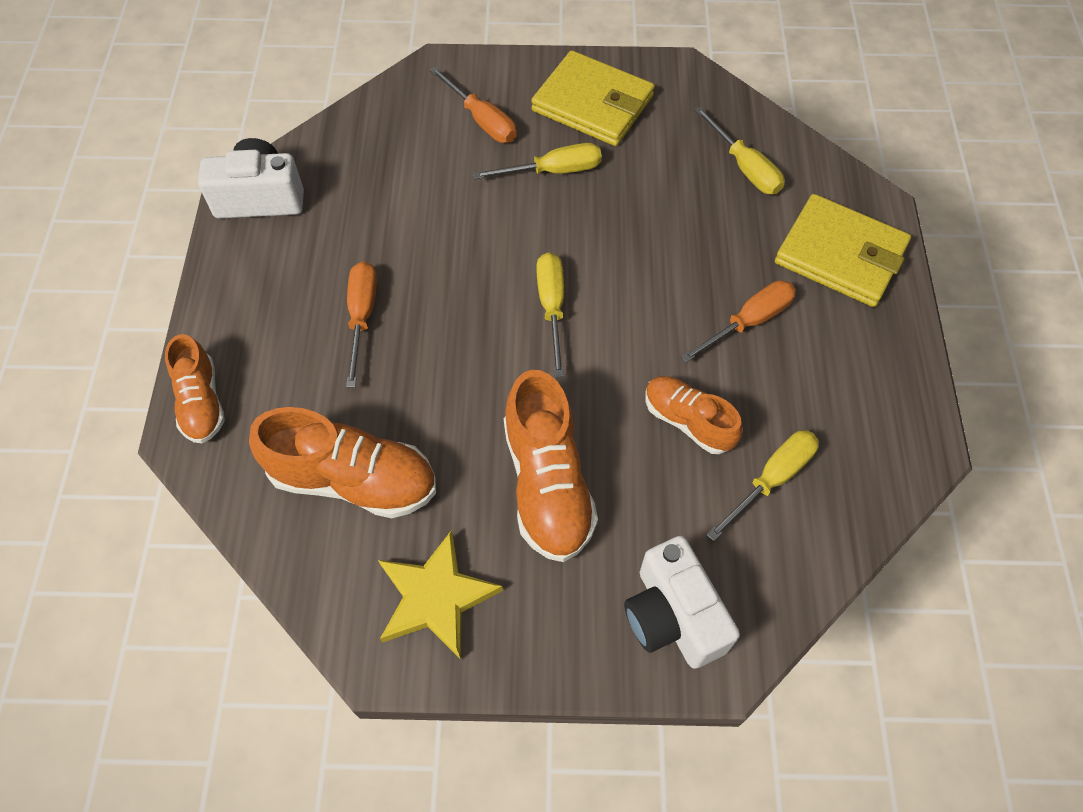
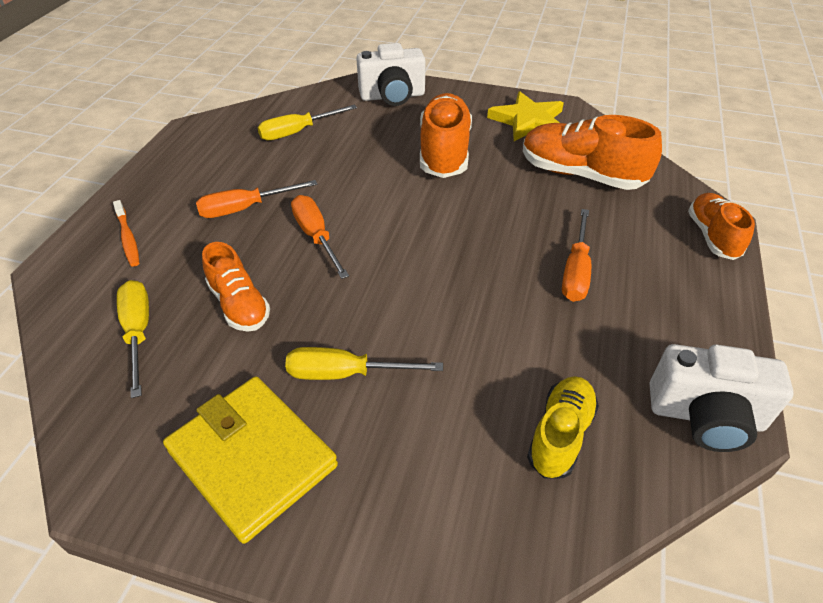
camera: 165 degrees left, 15 degrees down
orange screwdriver [429,67,517,143] -> orange screwdriver moved to [291,195,349,279]
yellow screwdriver [537,252,564,377] -> none
white camera [624,536,740,669] -> white camera turned 90 degrees clockwise [356,43,426,106]
orange shoe [646,376,743,454] -> orange shoe moved to [202,242,270,332]
yellow wallet [775,194,911,307] -> orange toothbrush [113,200,139,267]
none -> yellow shoe [527,376,599,478]

